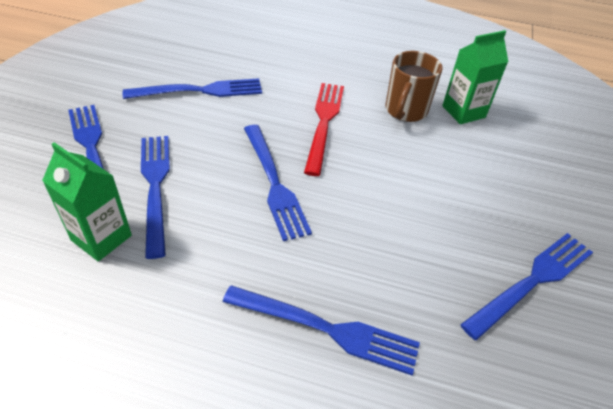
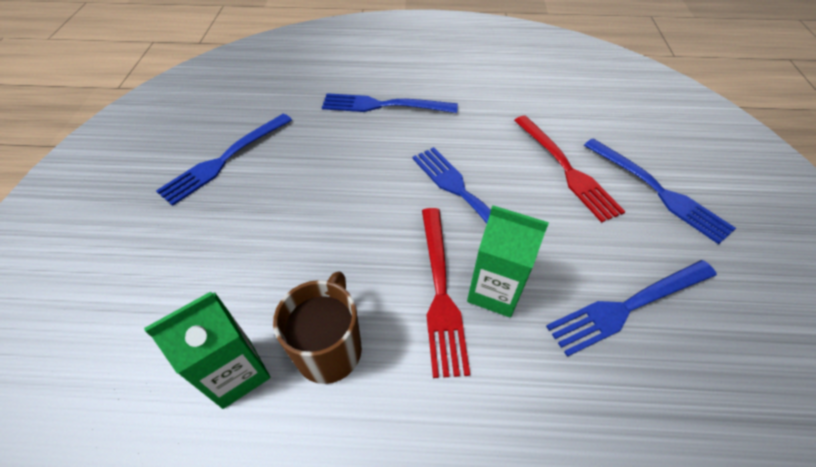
camera: 170 degrees right, 5 degrees up
green carton [42,142,132,261] -> green carton moved to [467,205,549,318]
blue fork [141,136,170,259] -> red fork [514,115,626,222]

